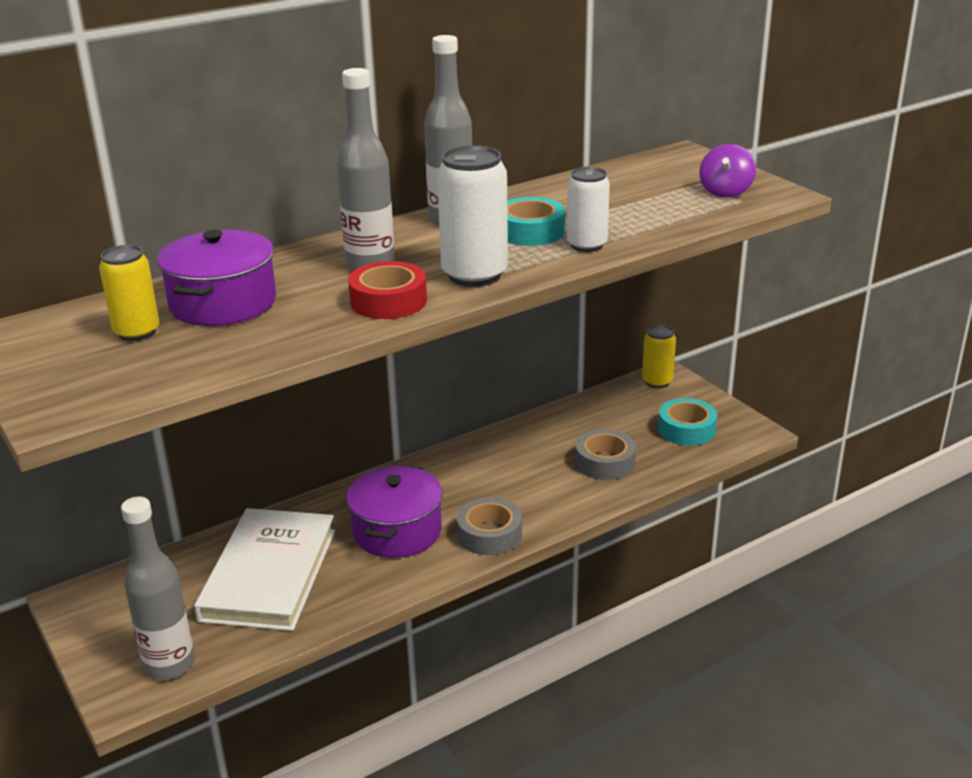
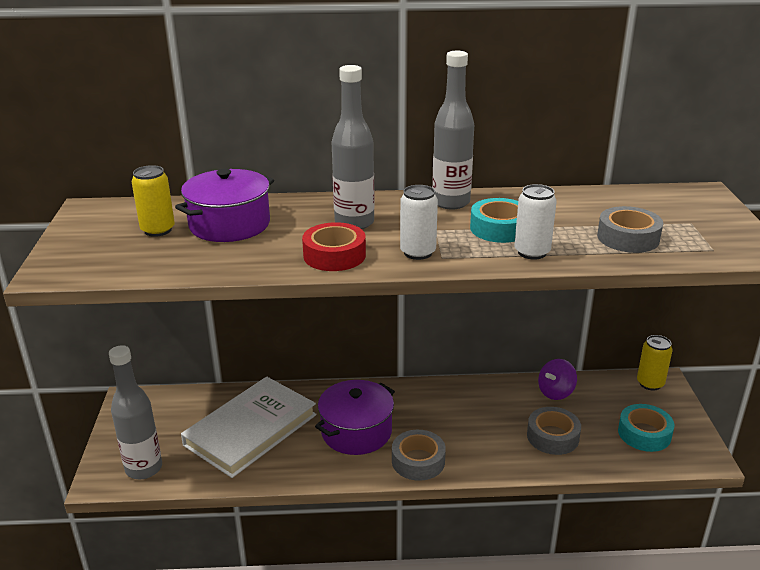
camera: 30 degrees right, 0 degrees up
white can [437,145,508,287] -> white can [400,185,438,260], size x0.64
purple spinning top [699,144,756,198] -> purple spinning top moved to [538,359,577,400]
none -> grey tape [597,206,663,253]

